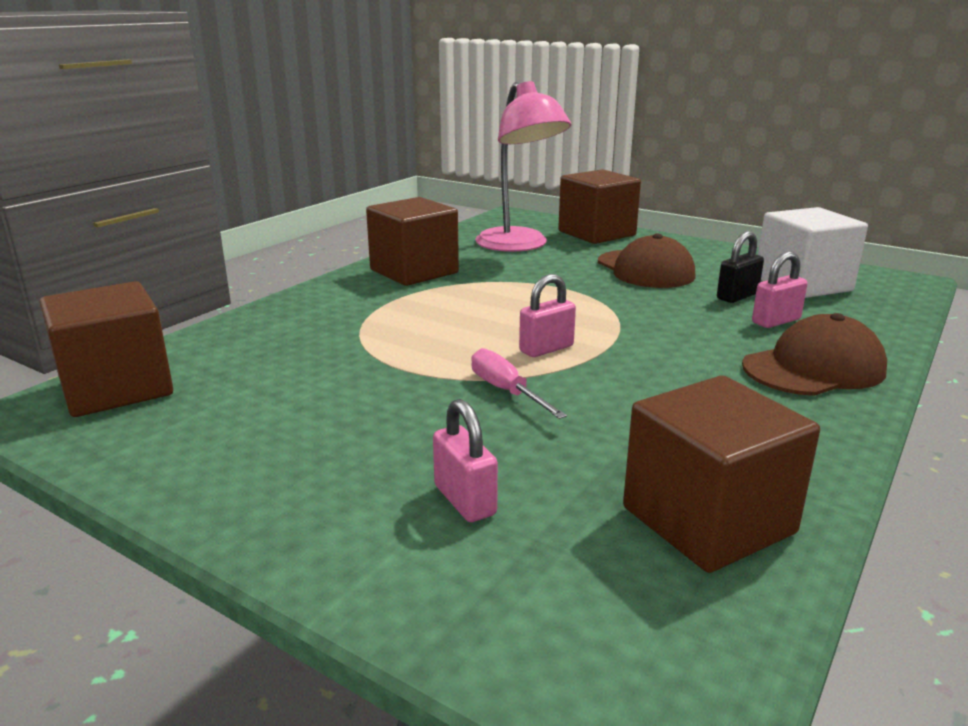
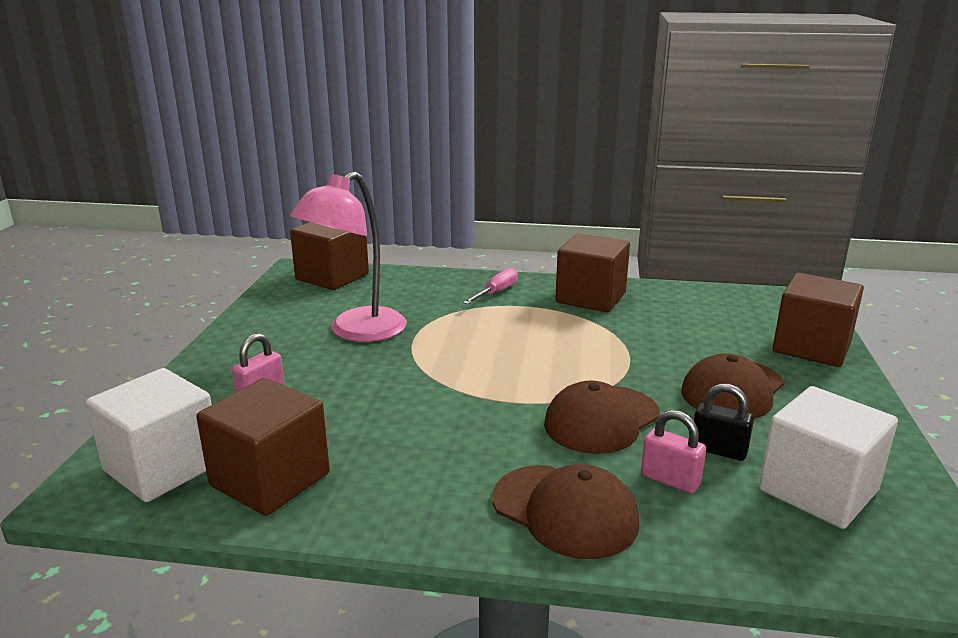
camera: 65 degrees right, 0 degrees up
pink screwdriver [471,348,567,419] -> pink screwdriver moved to [463,268,518,304]
pink lamp [475,81,571,252] -> pink lamp moved to [290,171,407,342]
pink padlock [519,274,576,357] -> none
none -> white cube [86,368,212,502]
none -> brown cap [544,380,660,454]

